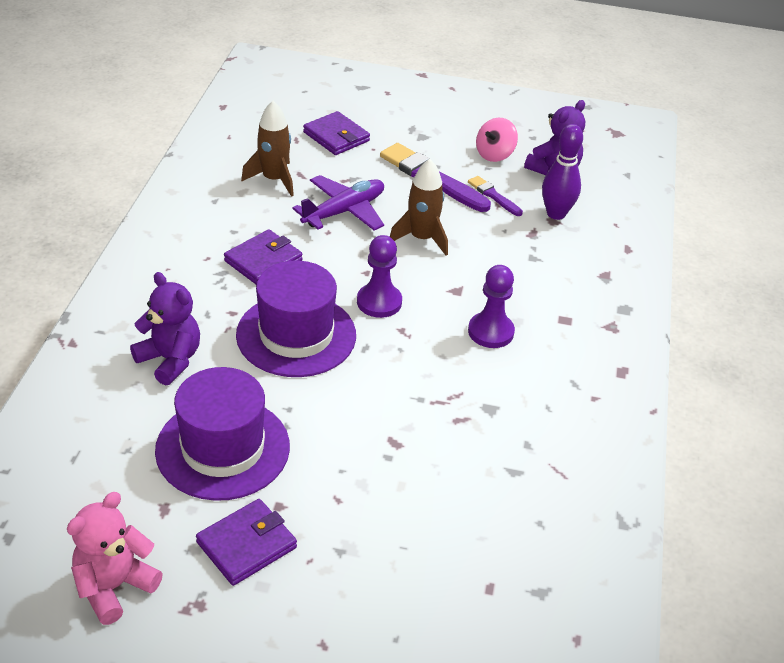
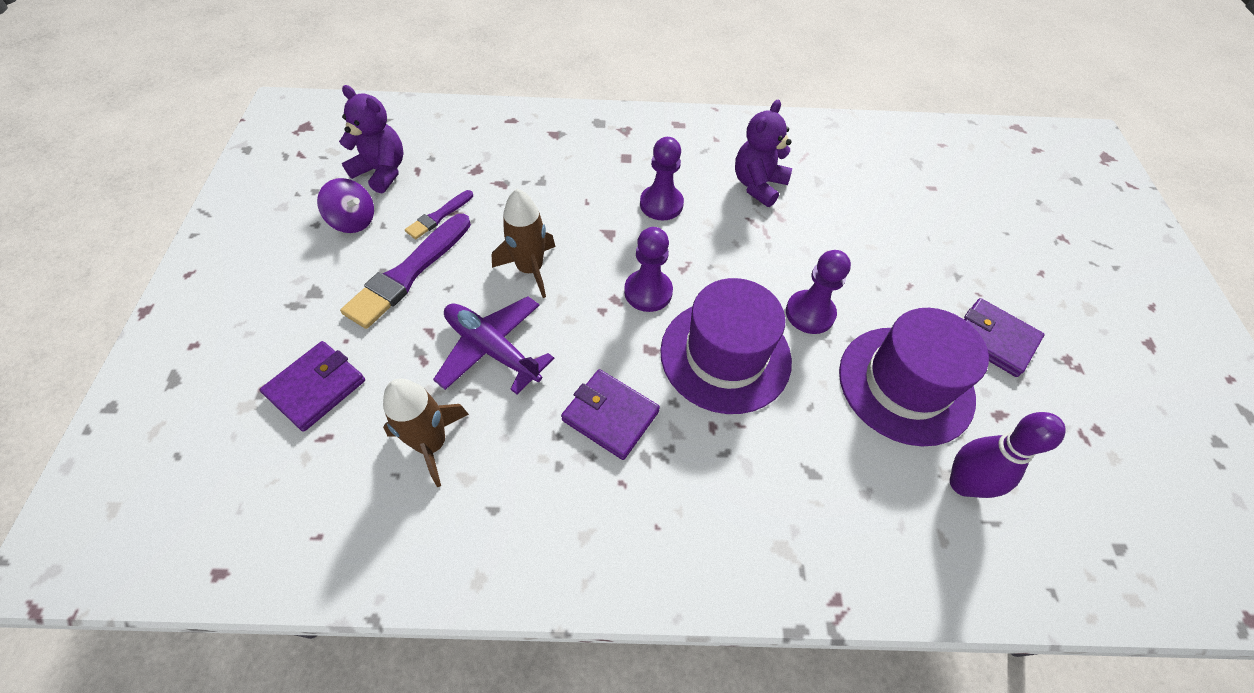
camera: 100 degrees left, 15 degrees up
pink teddy bear [67,492,163,625] -> none
purple teddy bear [130,272,200,386] -> purple teddy bear moved to [735,100,792,207]
pink spinning top [476,118,518,162] -> purple spinning top [317,178,374,233]
purple bowling pin [542,124,583,220] -> purple bowling pin moved to [950,412,1066,498]
none -> purple pawn [786,250,851,334]

